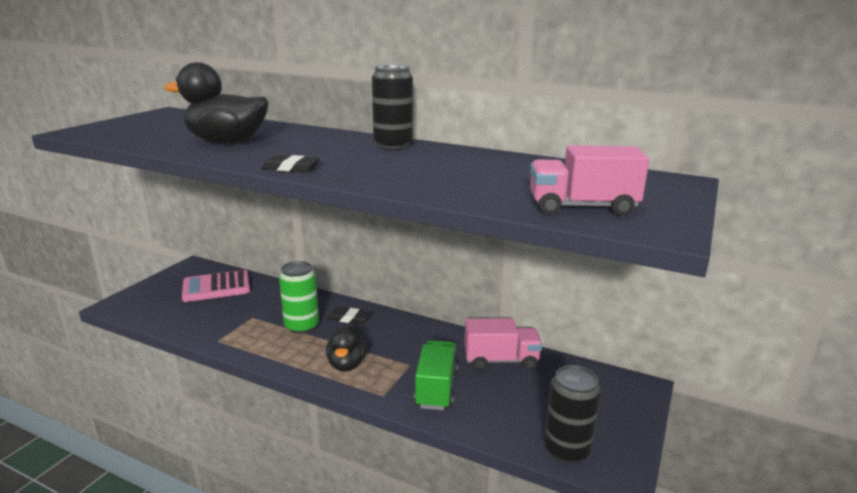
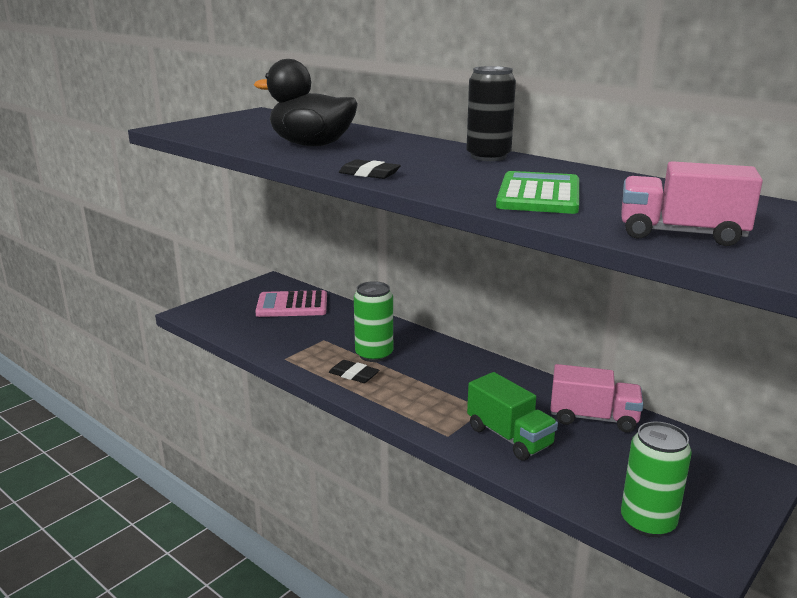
camera: 15 degrees right, 0 degrees up
black duck [326,326,367,372] -> none
black eraser [328,307,371,324] -> black eraser moved to [329,360,379,383]
green truck [414,340,458,410] -> green truck turned 120 degrees clockwise [467,372,558,461]
black can [544,365,601,463] -> green can [621,422,692,537]
none -> green calculator [496,171,579,214]

